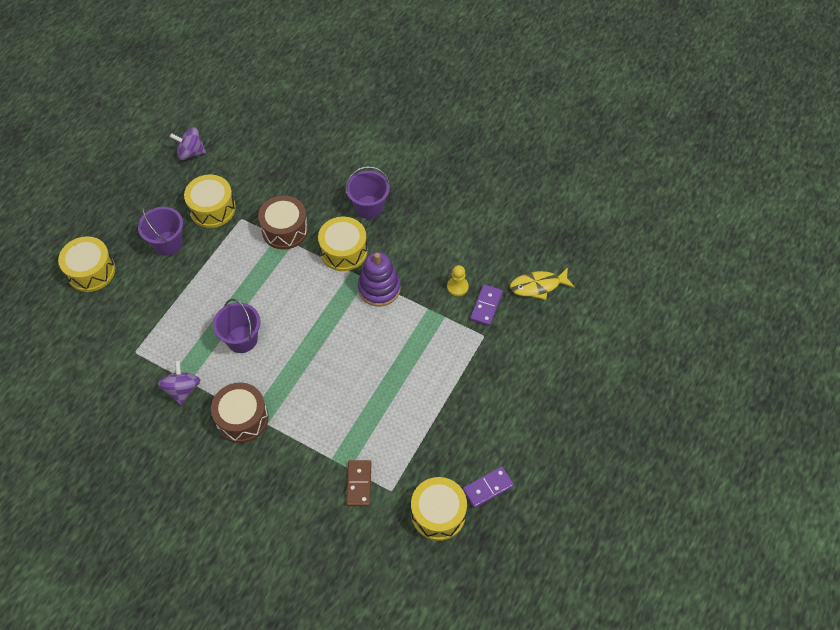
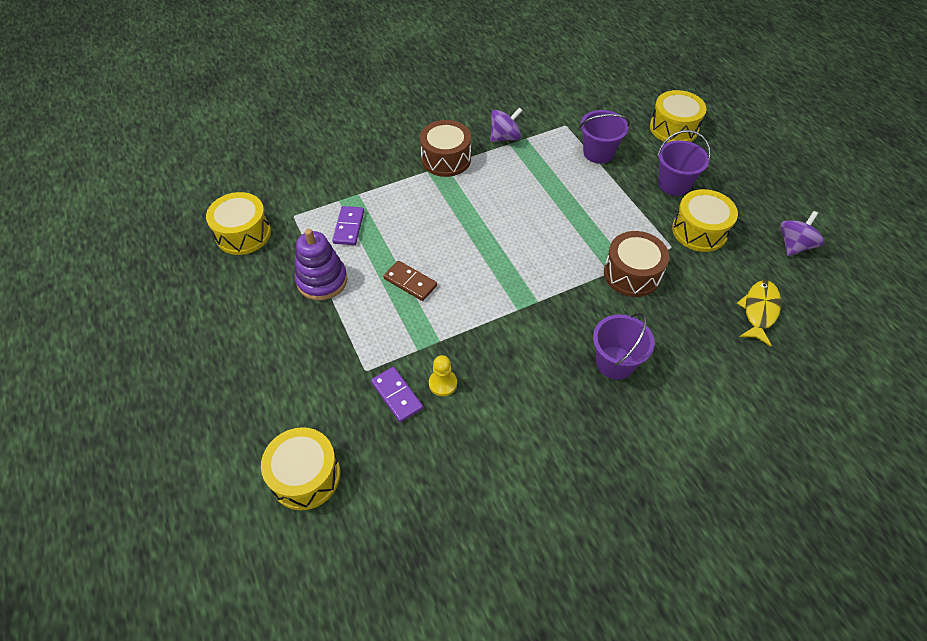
camera: 125 degrees right, 5 degrees down
purple spinning top [158,360,200,405] -> purple spinning top turned 60 degrees counterclockwise [490,107,523,142]
purple bucket [213,299,261,353] -> purple bucket moved to [580,110,630,164]
yellow drum [318,217,368,271] -> yellow drum moved to [261,427,340,510]
brown domino [346,460,371,506] -> brown domino moved to [384,261,437,301]
purple stacking toy [358,252,401,306] -> purple stacking toy moved to [295,229,347,301]
purple domino [463,466,514,508] -> purple domino moved to [332,206,364,245]
yellow fish [510,267,575,300] -> yellow fish moved to [737,280,781,347]

